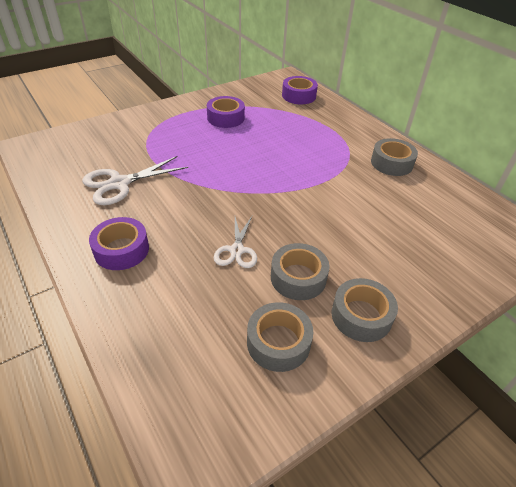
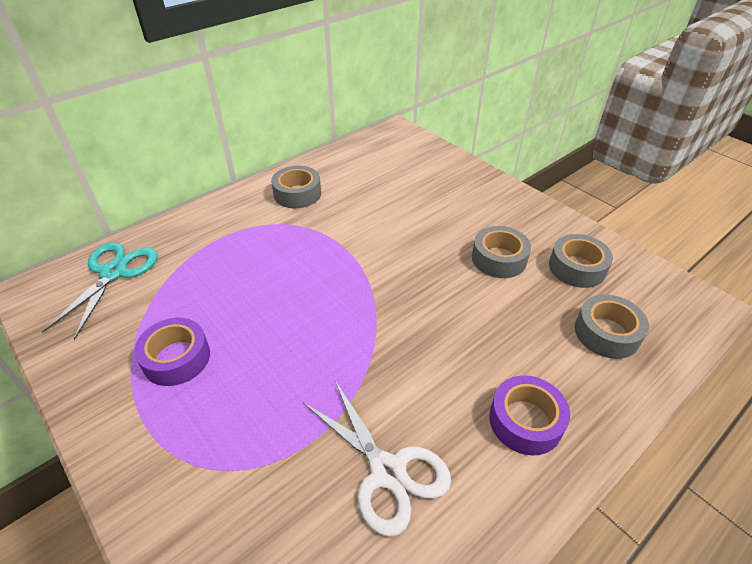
camera: 95 degrees left, 0 degrees up
white scissors [213,216,257,268] -> none
purple tape [282,76,318,105] -> turquoise scissors [42,242,158,340]
grey tape [332,278,398,342] -> grey tape moved to [575,294,649,359]

